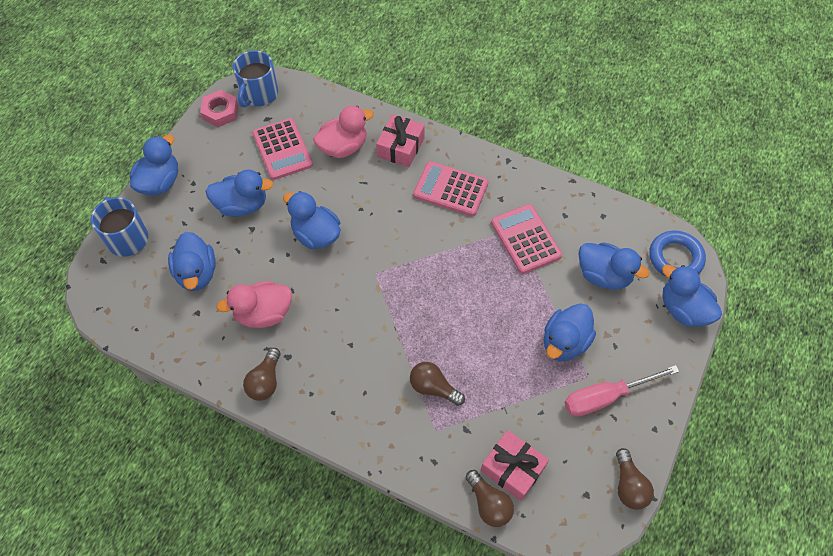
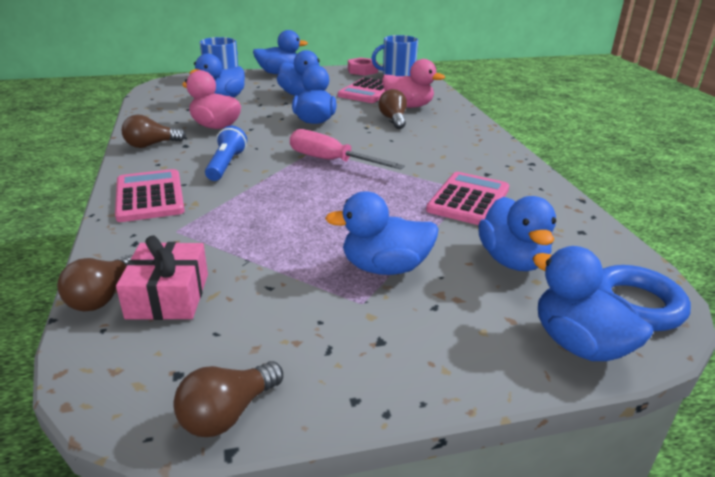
camera: 50 degrees right, 30 degrees down
pink gift [376,114,425,167] -> none
brown light bulb [410,362,465,406] -> brown light bulb moved to [378,89,407,129]
pink calculator [413,161,489,216] -> pink calculator moved to [115,169,185,222]
pink screwdriver [564,365,679,416] -> pink screwdriver moved to [290,129,405,169]
blue duck [662,264,722,327] -> blue duck turned 45 degrees counterclockwise [532,246,653,361]
none -> blue flashlight [205,126,247,181]

